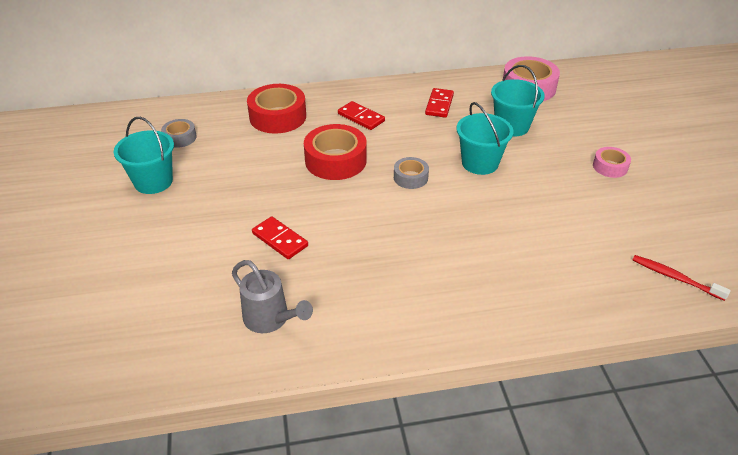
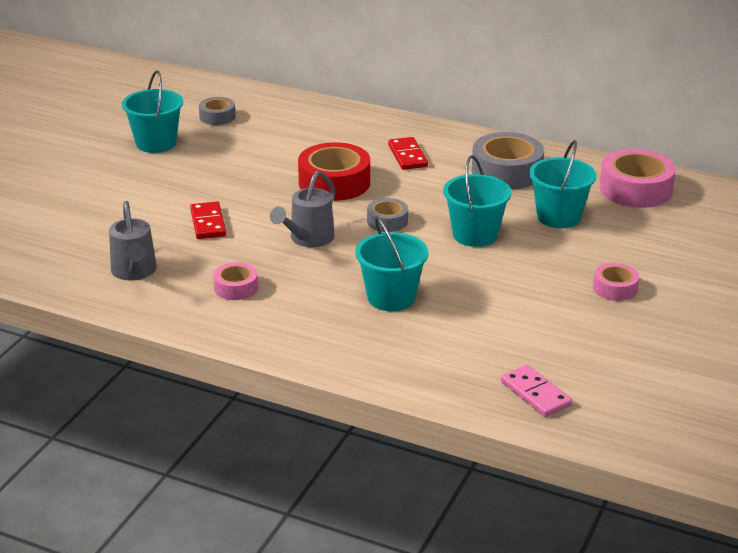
camera: 35 degrees right, 10 degrees down
red tape [247,84,306,134] -> none
red domino [425,88,454,118] -> grey tape [472,132,544,189]
red toothbrush [633,255,731,301] -> pink domino [501,365,572,417]
none -> pink tape [213,262,258,300]
none -> grey watering can [270,171,336,247]
none -> turquoise bucket [355,216,429,311]

